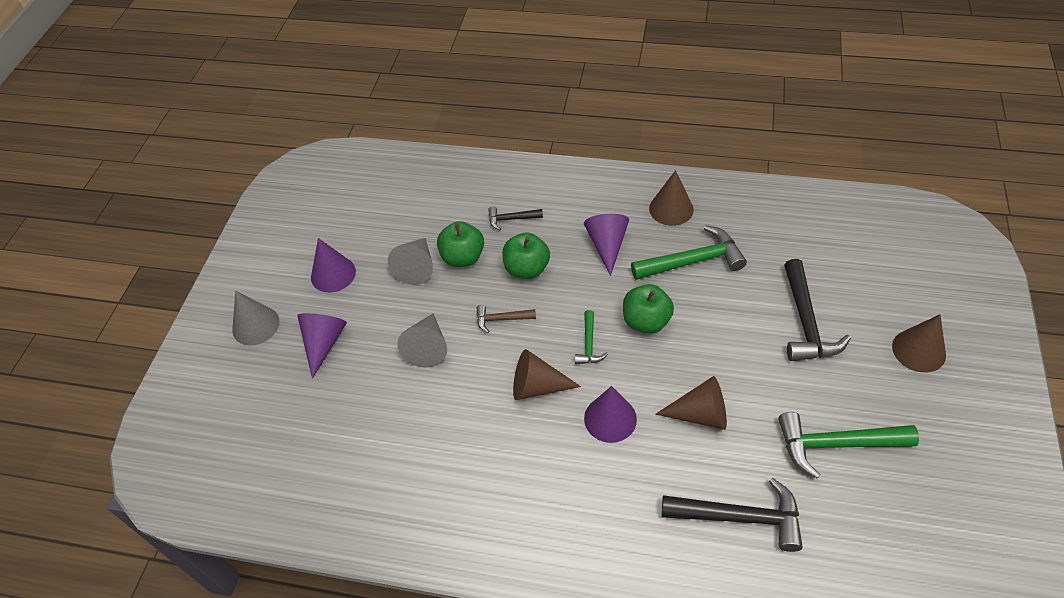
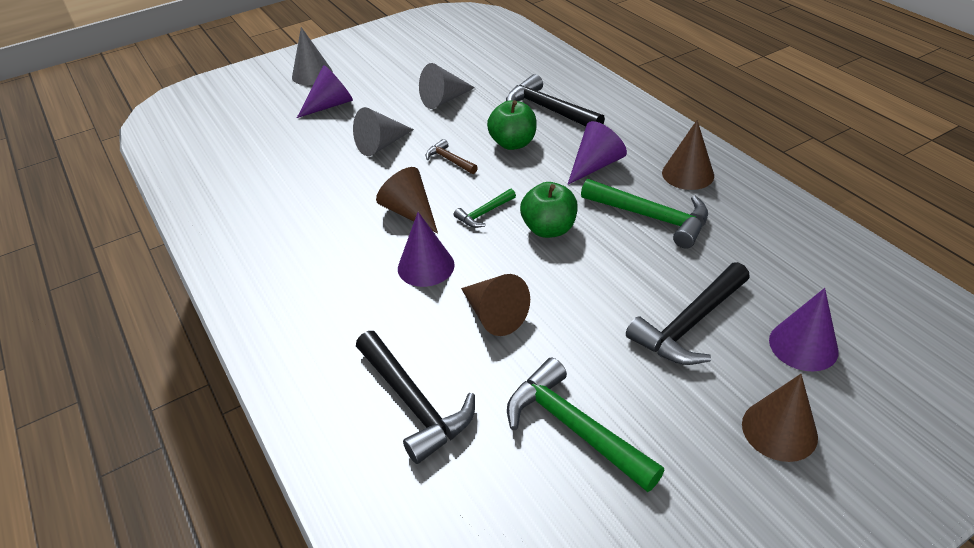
camera: 45 degrees right, 10 degrees down
purple cone [311,238,356,293] -> purple cone moved to [769,288,839,372]
green apple [437,221,484,267] -> none
black hammer [488,206,543,230] -> black hammer [506,74,605,127], size x1.90

